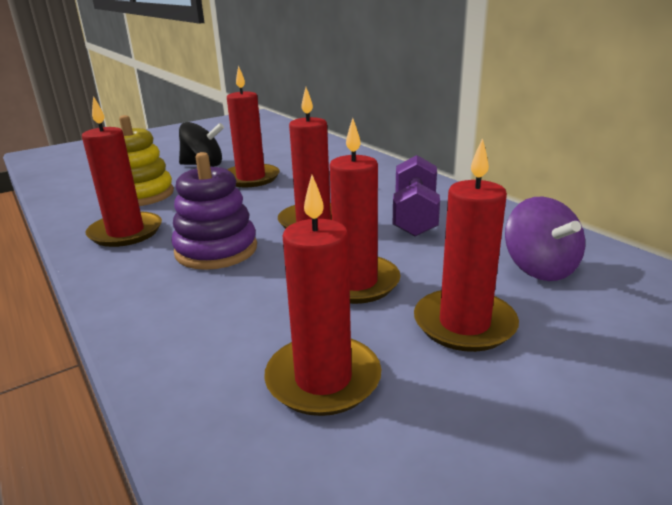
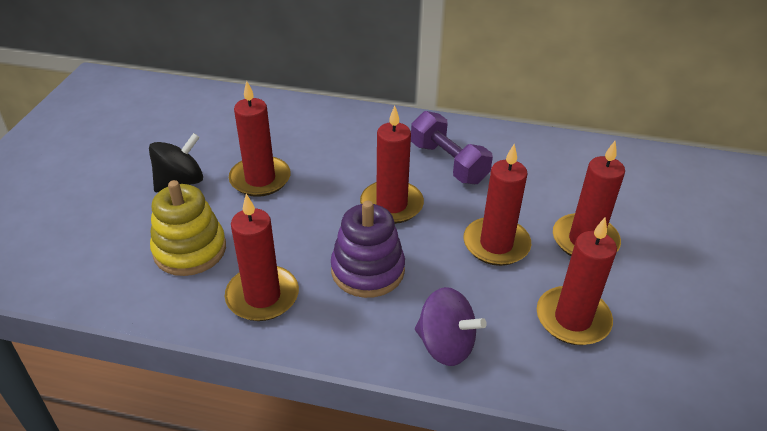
camera: 45 degrees left, 15 degrees up
purple spinning top [505,197,585,281] -> purple spinning top moved to [415,287,487,366]

